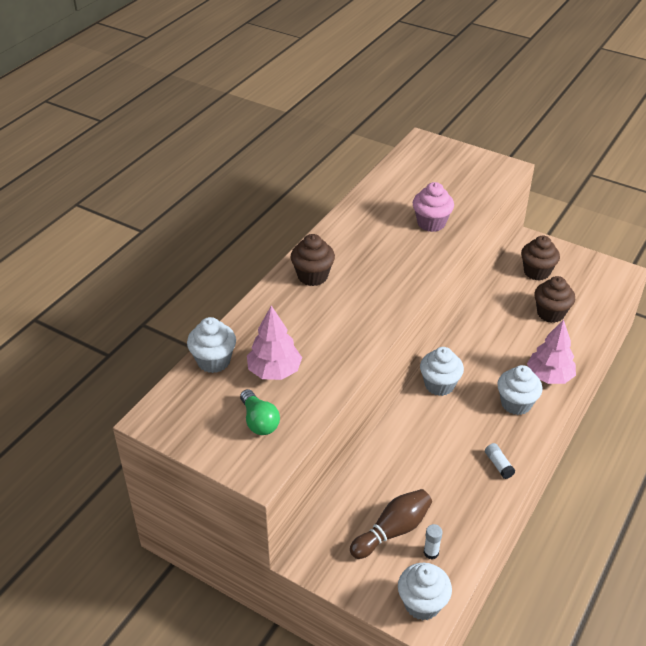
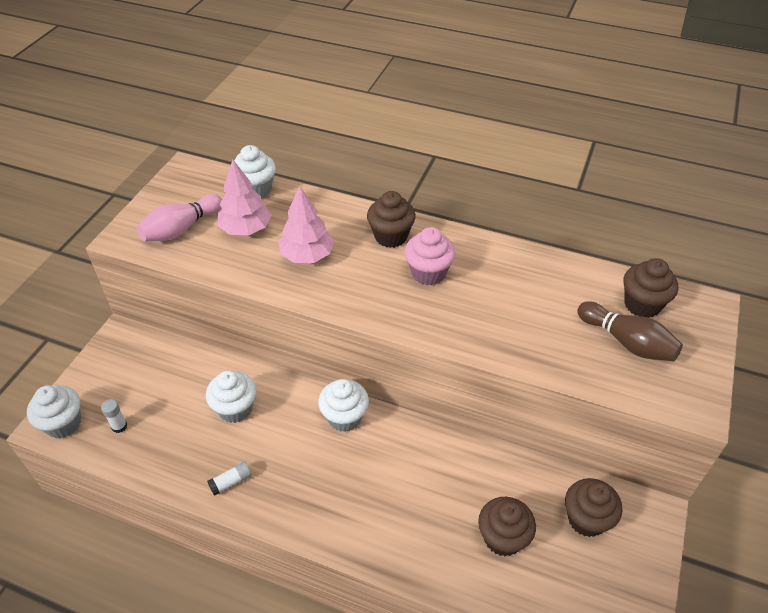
camera: 80 degrees right, 5 degrees up
green light bulb [240,389,280,435] -> pink bowling pin [136,194,222,241]
brown bowling pin [350,489,432,559] -> brown bowling pin moved to [577,301,683,361]
pink cupcake [413,182,454,232] -> pink cupcake moved to [405,227,456,286]
white cupcake [497,365,543,415] -> white cupcake moved to [206,370,256,423]
pink tree [527,320,576,384] -> pink tree moved to [279,186,334,263]
none -> brown cupcake [623,258,678,318]

